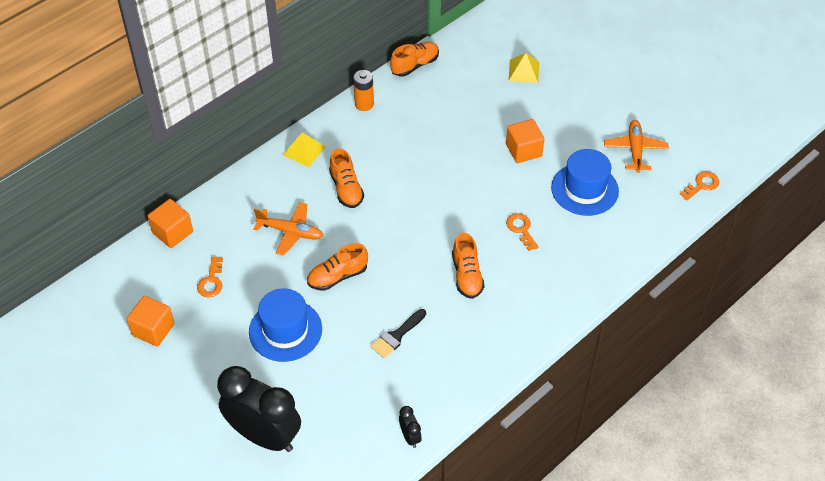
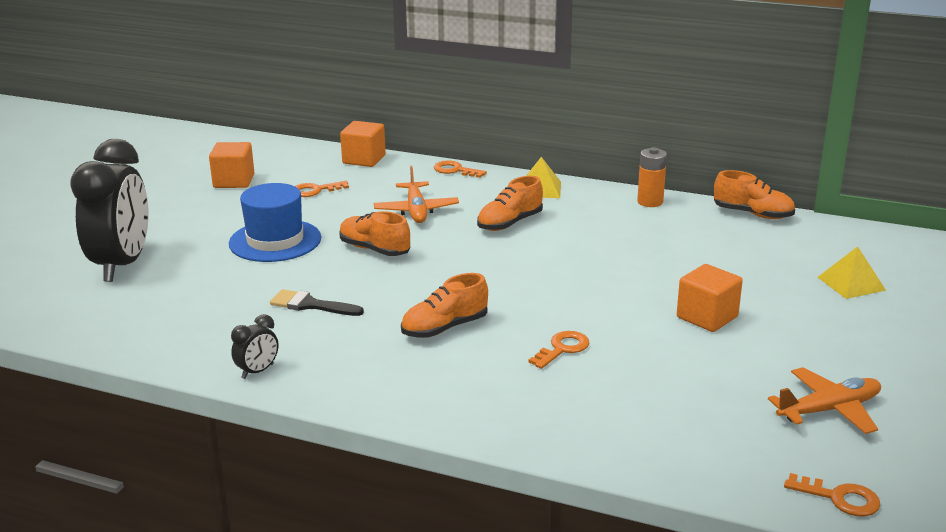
camera: 65 degrees right, 25 degrees down
black clock [399,406,422,448] -> black clock moved to [231,314,278,379]
blue hat [551,149,619,216] -> none
none -> orange key [434,160,487,178]

